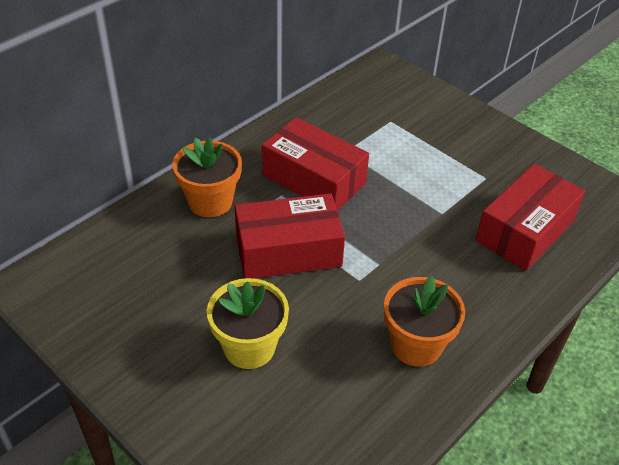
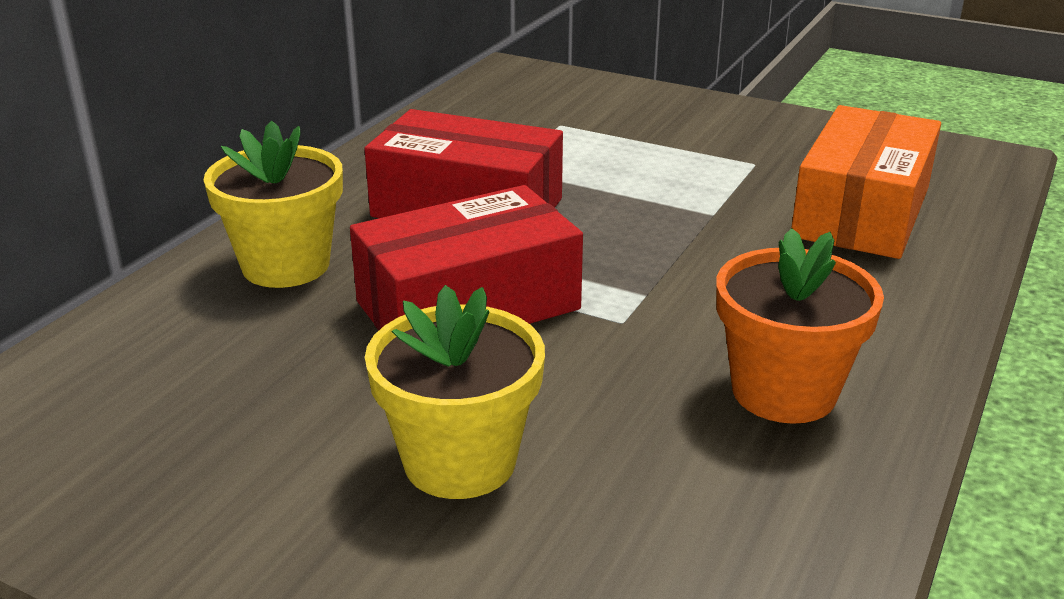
camera: 15 degrees left, 15 degrees down
orange flower pot [172,138,242,217] -> yellow flower pot [204,121,343,288]
red box [475,164,585,271] -> orange box [791,105,941,259]

